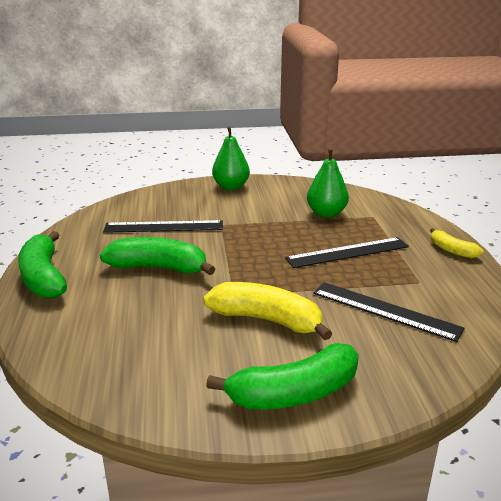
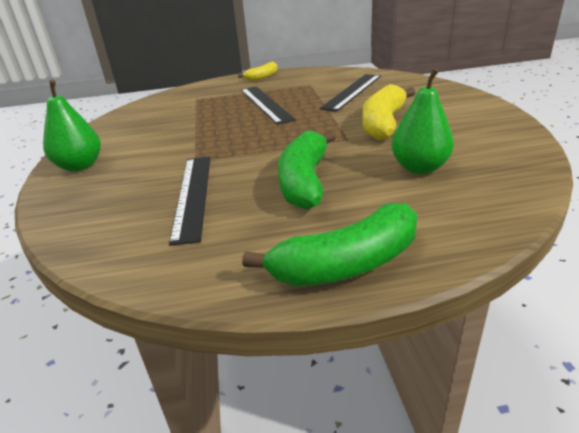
camera: 90 degrees left, 5 degrees up
green banana [206,343,359,409] -> none
green pear [307,148,349,218] -> green pear moved to [391,68,454,174]

